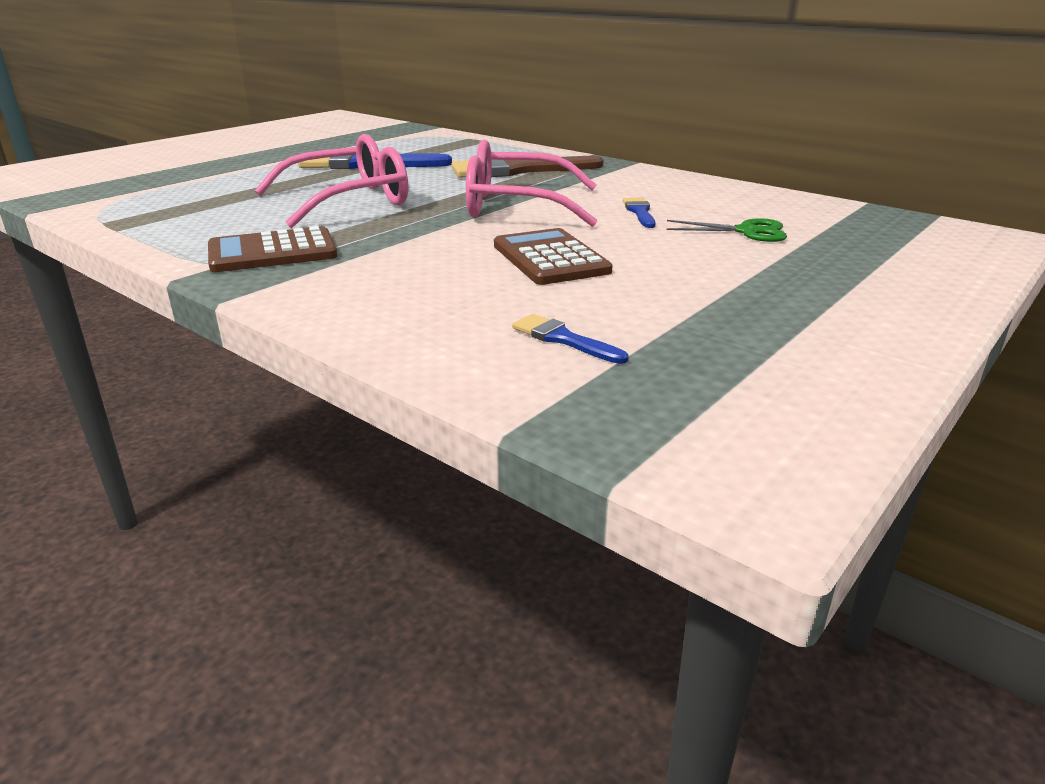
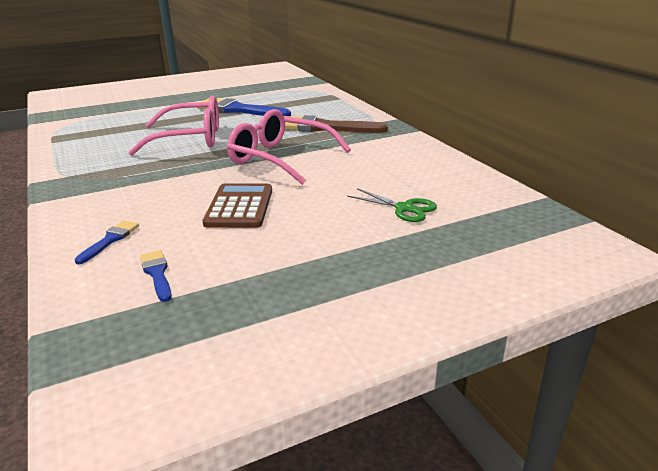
camera: 25 degrees right, 0 degrees up
brown calculator [208,226,338,272] -> none
blue brush [623,197,656,228] -> blue brush moved to [74,221,139,264]

